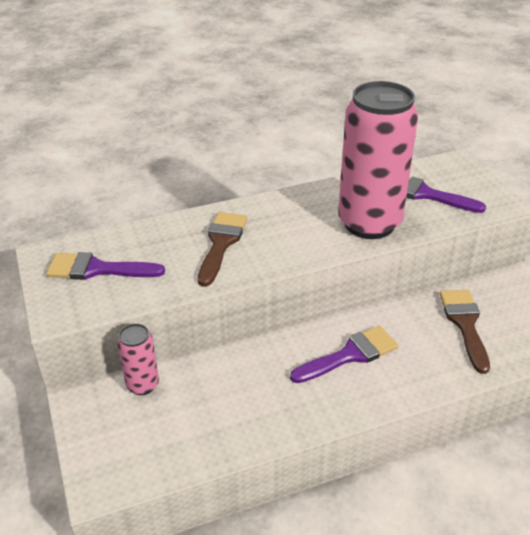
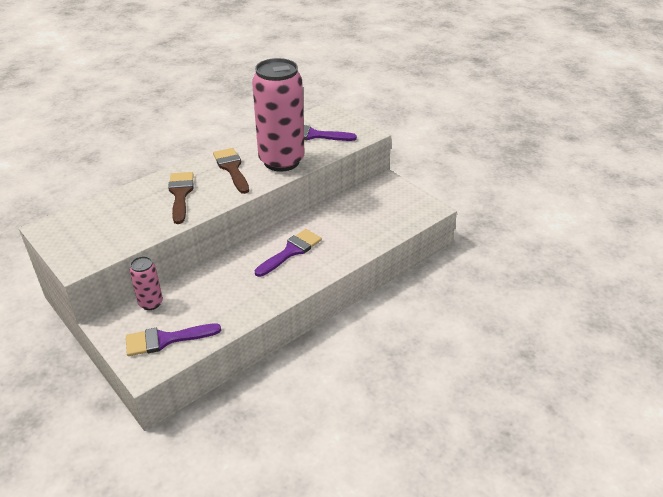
camera: 20 degrees left, 0 degrees up
purple brush [46,252,165,280] -> purple brush moved to [126,324,221,356]
brown brush [440,290,490,374] -> brown brush moved to [213,148,249,194]

